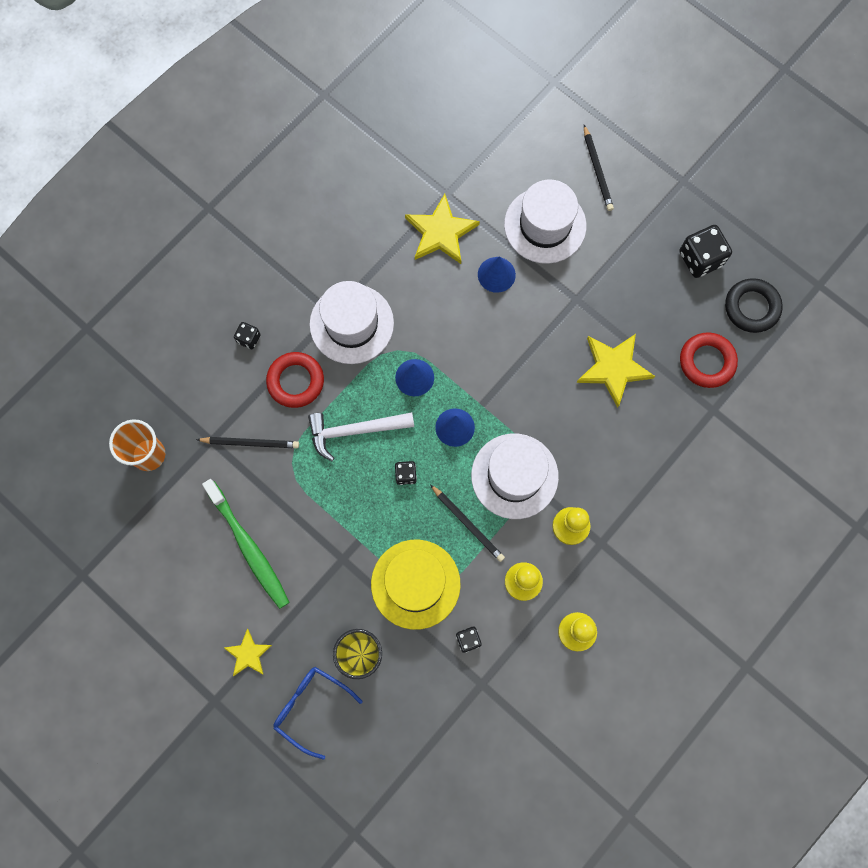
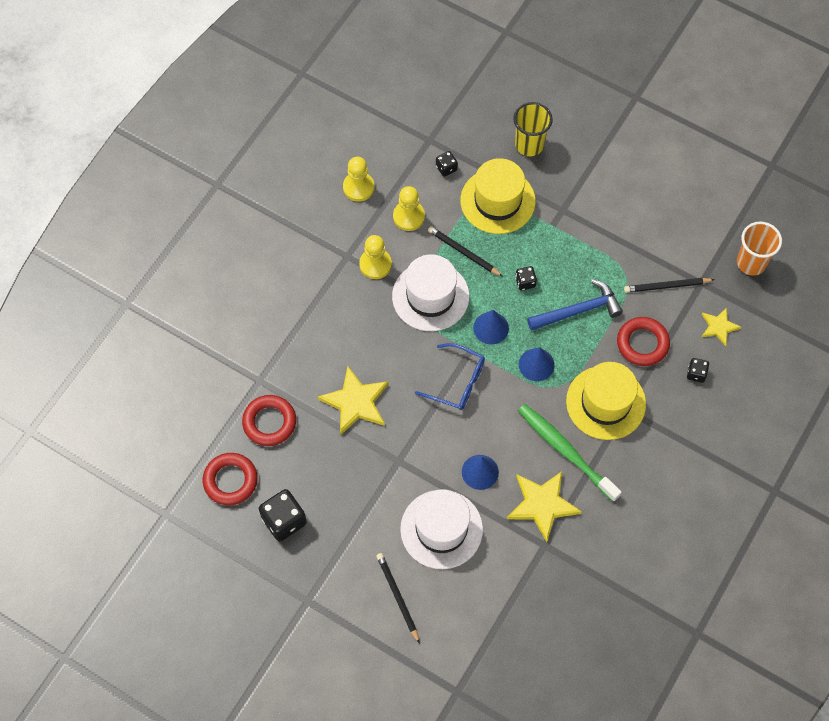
camera: 170 degrees right, 10 degrees down
green toothbrush [202,479,290,609] -> green toothbrush moved to [518,404,622,502]
yellow star [224,629,272,676] -> yellow star moved to [702,307,741,346]
blue glasses [273,667,362,760] -> blue glasses moved to [415,343,485,410]
white hammer [308,412,414,461] -> blue hammer [527,279,623,331]
white hat [309,281,394,364] -> yellow hat [566,362,646,440]
black ring [725,278,783,333] -> red ring [203,453,258,505]

